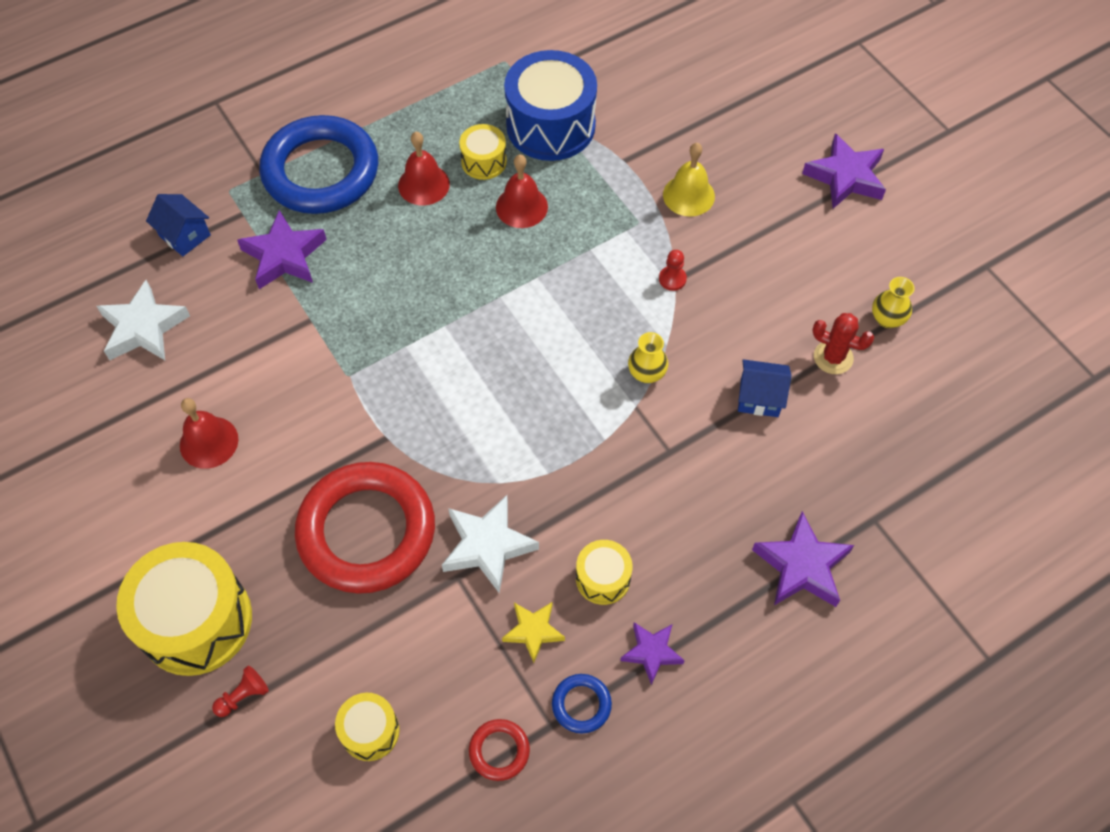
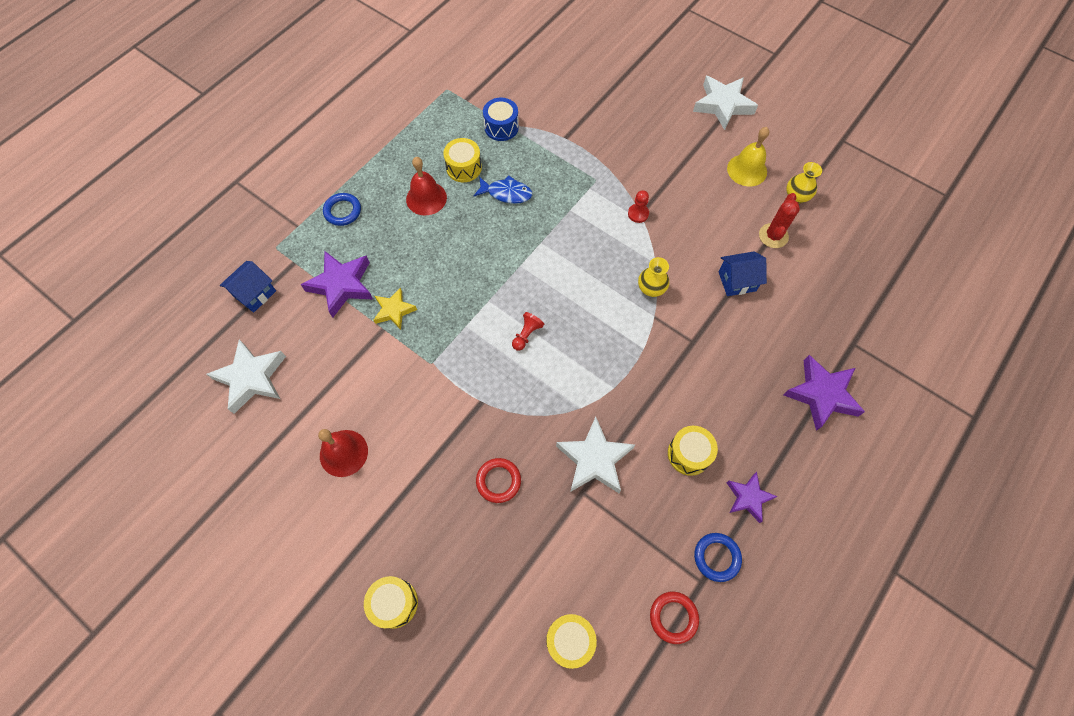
camera: 20 degrees left, 5 degrees up
yellow drum [116,542,252,676] -> yellow drum [364,576,418,629], size x0.50
blue house [146,194,211,256] -> blue house turned 75 degrees counterclockwise [220,261,276,312]
red pawn [212,666,269,717] -> red pawn moved to [512,312,544,351]
blue ring [259,115,378,214] -> blue ring [323,193,361,226], size x0.40
red ring [295,462,435,594] -> red ring [476,458,521,503], size x0.40
red bell [496,155,548,228] -> blue fish [474,175,532,204]
yellow star [502,602,565,663] -> yellow star moved to [374,287,417,330]
blue drum [504,50,597,161] -> blue drum [483,98,519,141], size x0.50
yellow bell [663,143,715,217] -> yellow bell moved to [727,127,769,186]
purple star [802,133,886,208] -> white star [693,76,758,130]
red cactus [813,313,874,374] -> red cactus turned 75 degrees counterclockwise [759,193,800,248]

